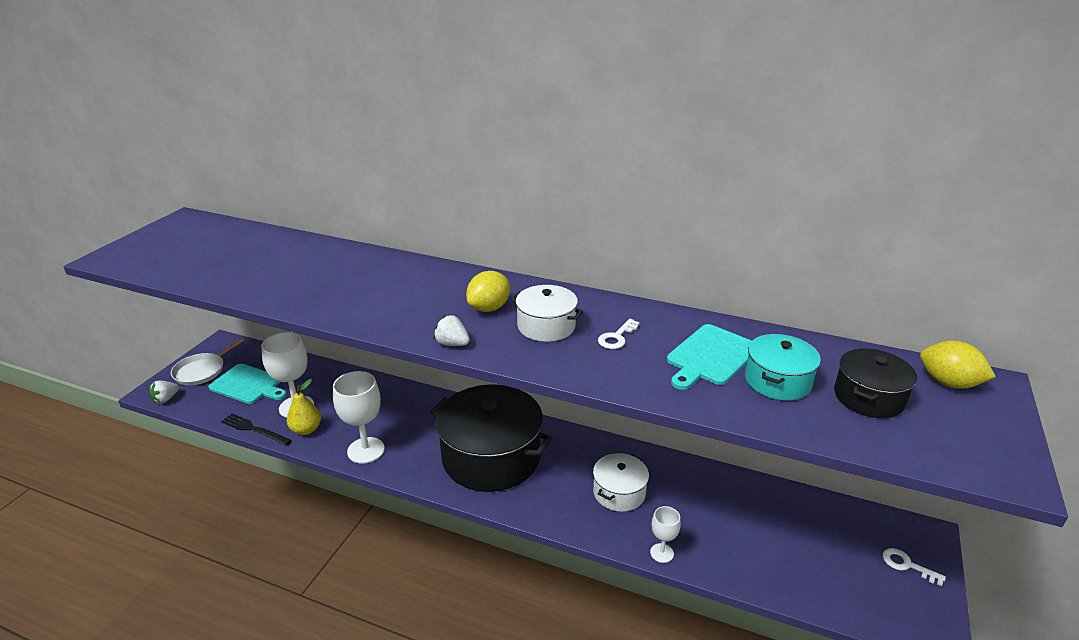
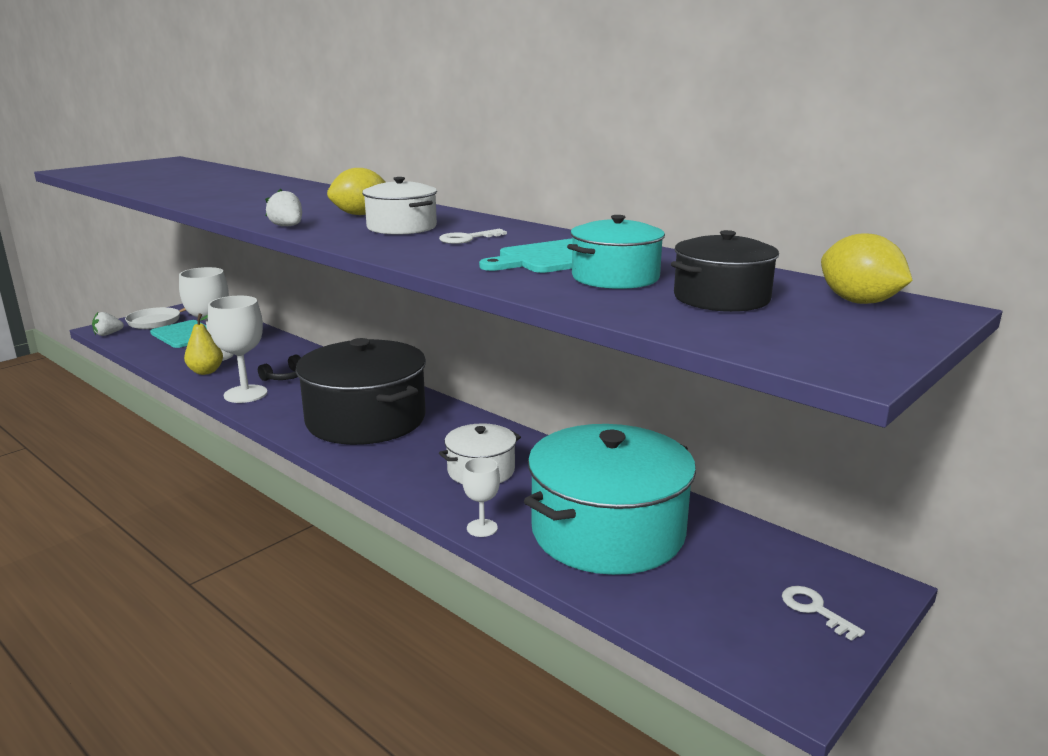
camera: 20 degrees right, 10 degrees down
black fork [221,413,292,446] -> none
none -> black headphones [258,355,301,381]
none -> turquoise pot [524,424,696,575]

